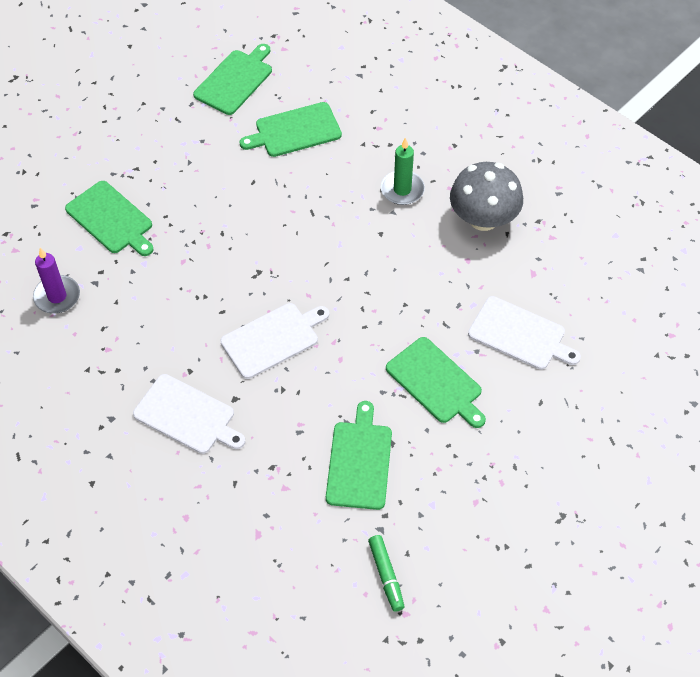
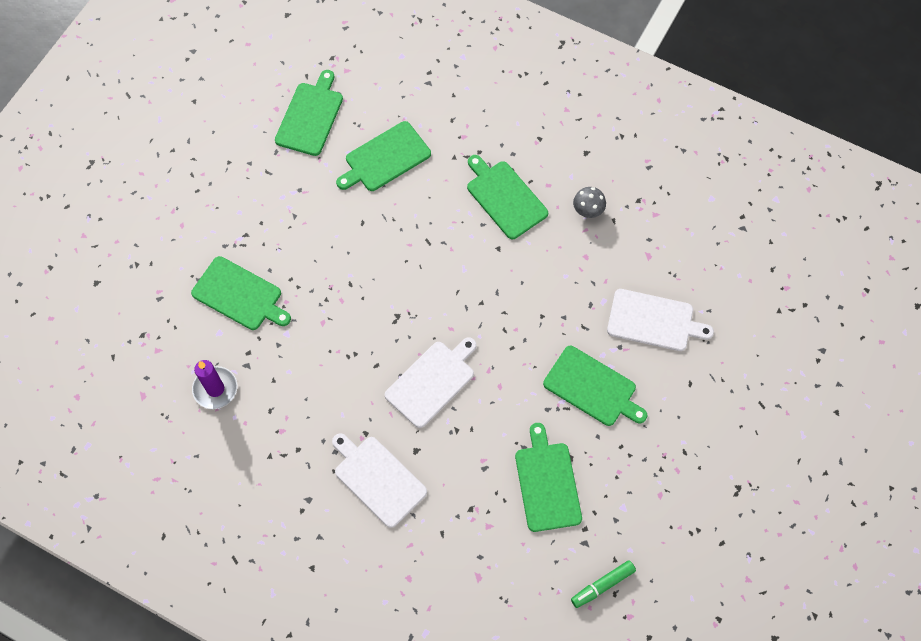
camera: 15 degrees left, 10 degrees up
white cutting board [133,374,245,454] -> white cutting board turned 150 degrees counterclockwise [332,433,427,528]
green marker [368,535,405,612] -> green marker turned 90 degrees clockwise [571,560,636,608]
green candle [381,138,425,205] -> green cutting board [467,155,548,239]
grey mushroom [450,162,523,231] -> grey mushroom [573,187,606,218], size x0.48

